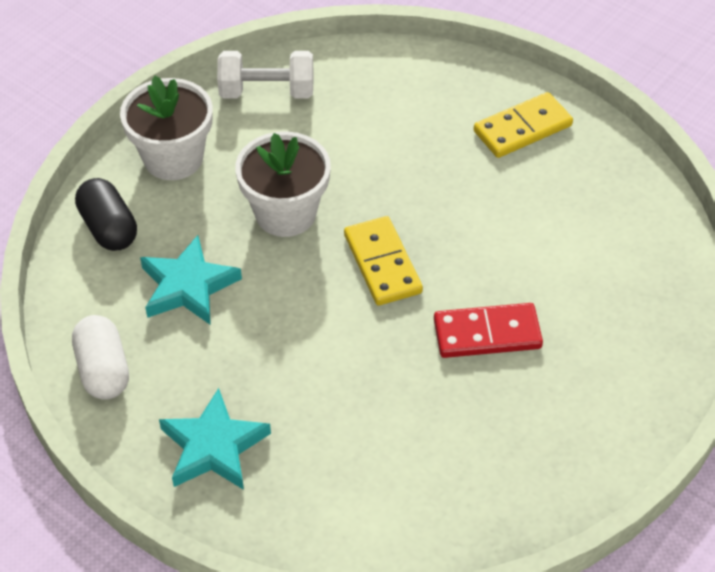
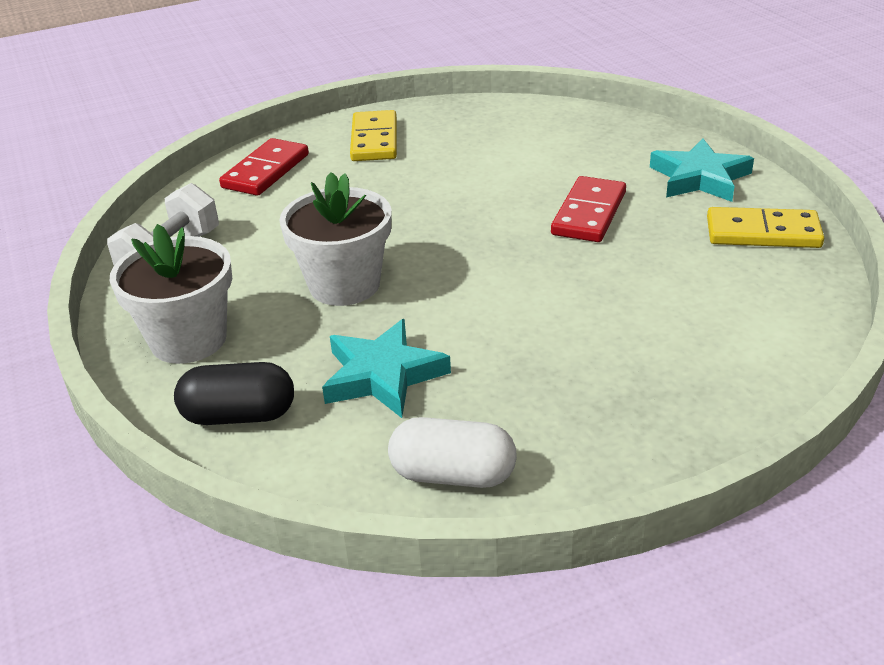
camera: 60 degrees left, 15 degrees down
turquoise star [159,388,271,490] -> turquoise star moved to [650,138,754,202]
yellow domino [344,216,423,306] -> yellow domino moved to [707,207,824,248]
none -> red domino [219,138,309,196]

